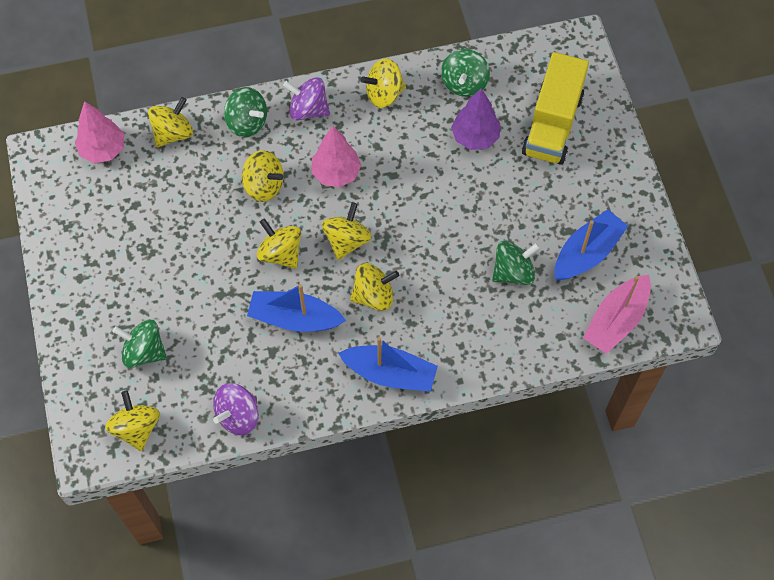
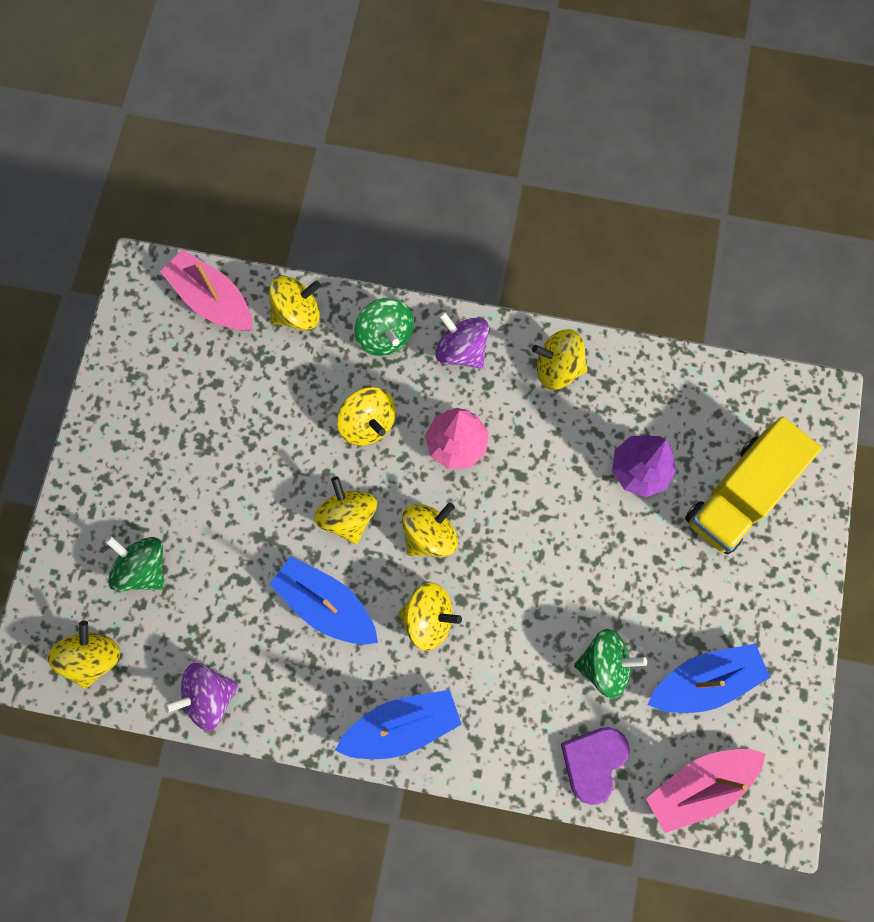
camera: 25 degrees right, 10 degrees up
pink tree [75,101,124,163] -> pink boat [160,249,253,331]
blue boat [338,337,438,392] -> blue boat turned 60 degrees counterclockwise [335,690,462,759]
green spinning top [441,49,490,97] -> none
none -> purple heart [561,727,630,805]

